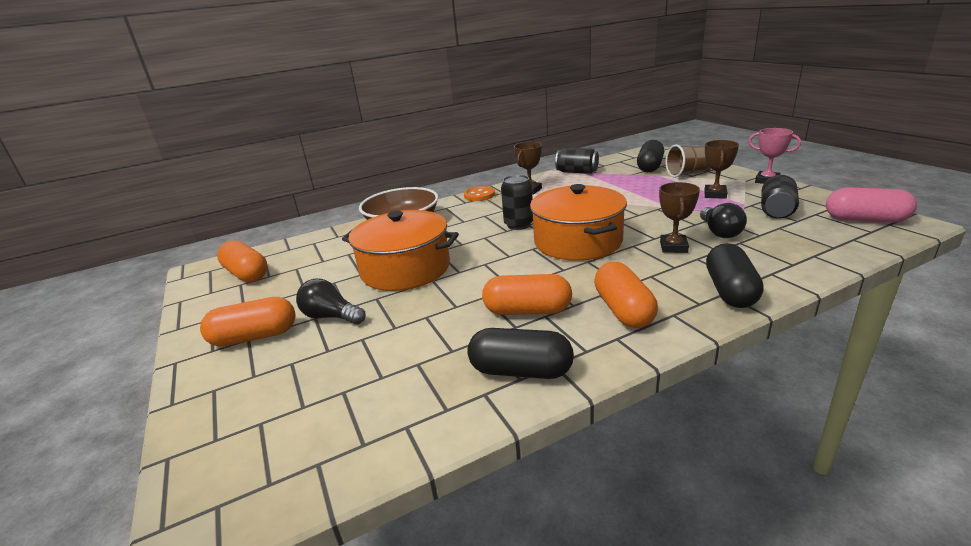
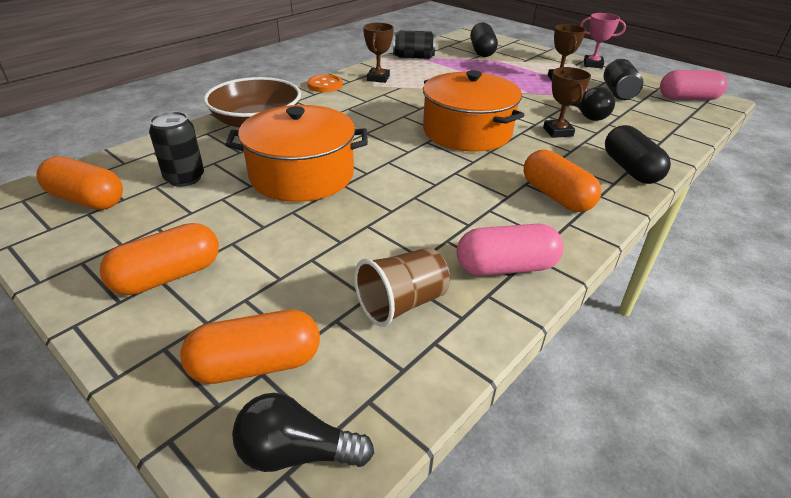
camera: 25 degrees left, 10 degrees up
black light bulb [296,279,366,324] -> black light bulb moved to [232,393,374,472]
black capsule [467,328,574,379] -> pink capsule [457,224,563,276]
orange capsule [482,274,572,315] -> orange capsule moved to [180,310,320,384]
black can [501,175,533,230] -> black can moved to [149,111,204,187]
brown cup [665,144,711,178] -> brown cup moved to [354,247,450,327]

